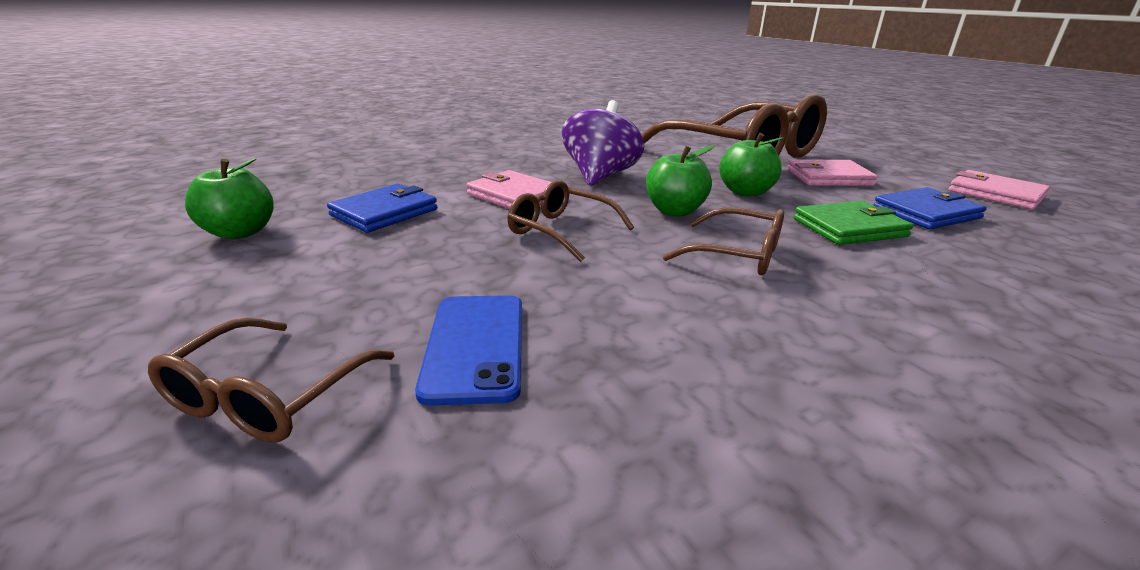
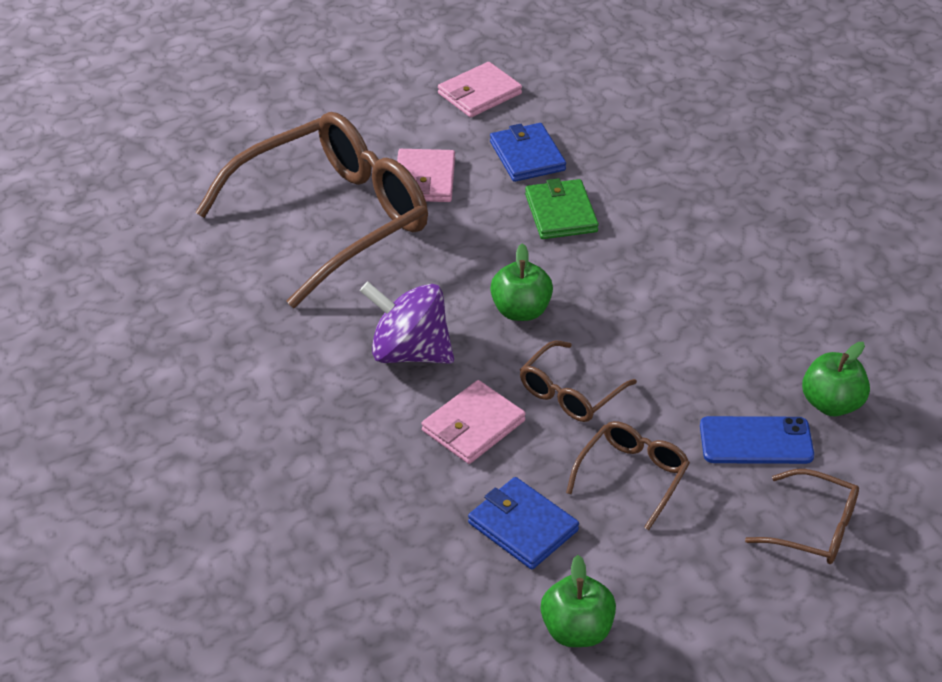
camera: 85 degrees left, 15 degrees up
brown glasses [663,207,784,275] -> brown glasses moved to [566,421,690,530]
green apple [719,133,785,196] -> green apple moved to [802,342,870,416]

